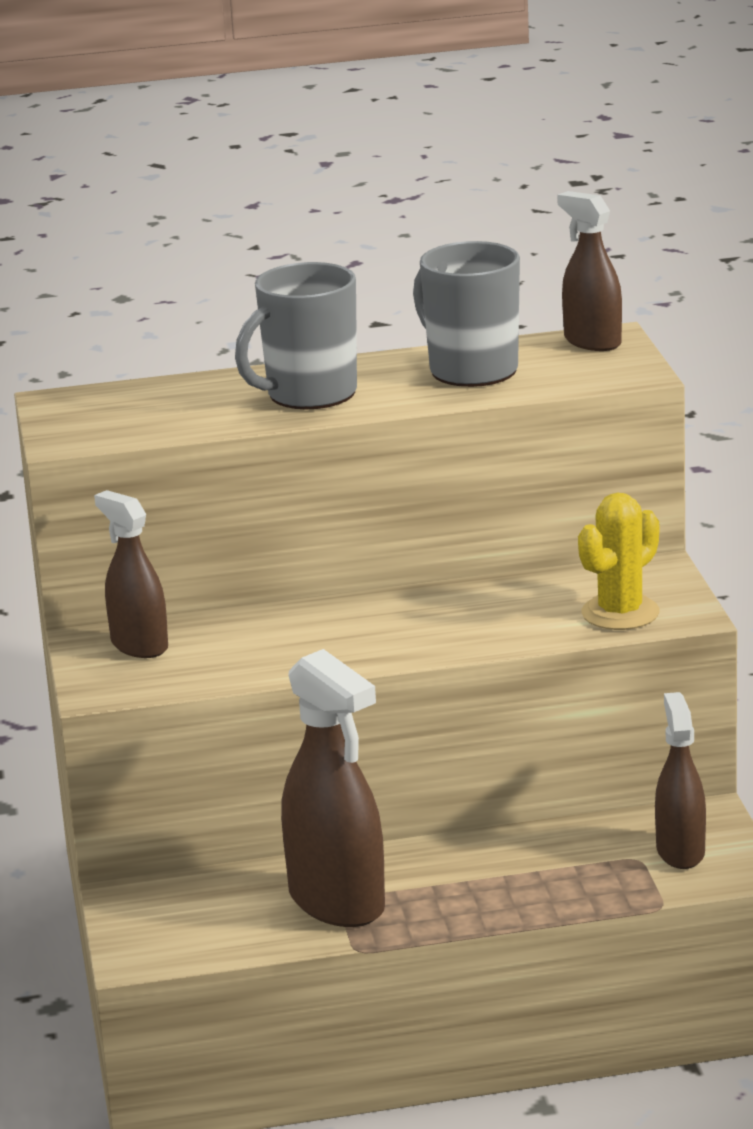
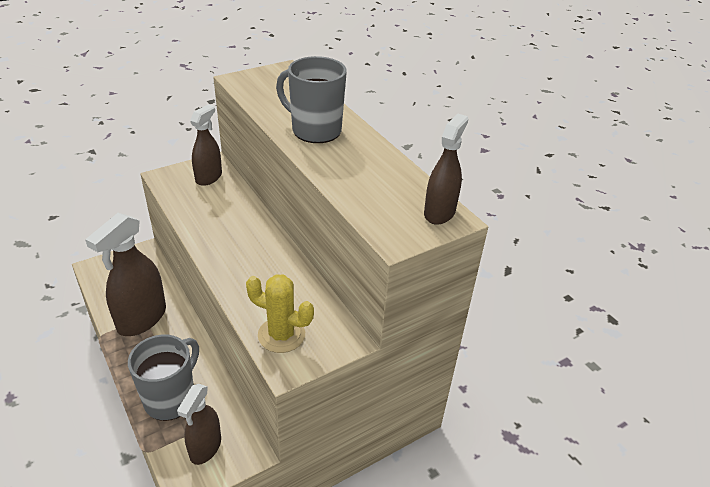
camera: 65 degrees right, 15 degrees up
grey mug [413,241,520,387] -> grey mug moved to [128,334,199,421]
brown spray bottle [655,692,706,869] -> brown spray bottle turned 135 degrees clockwise [177,384,221,465]

